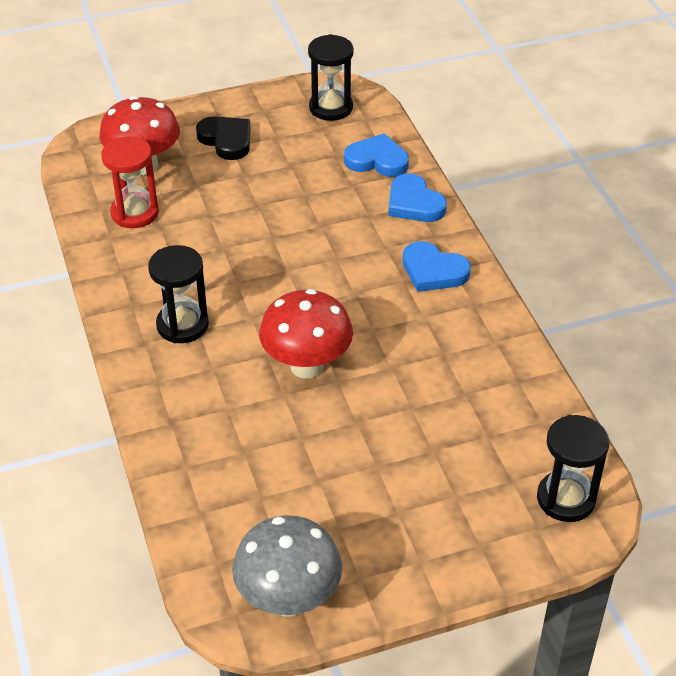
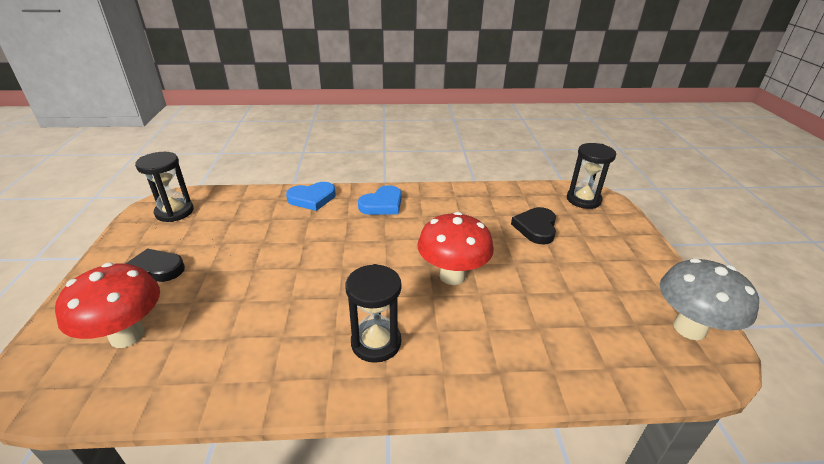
camera: 75 degrees left, 10 degrees down
red hourglass [101,136,159,228] -> none
blue heart [344,133,409,177] -> none
none -> black heart [511,207,556,245]

